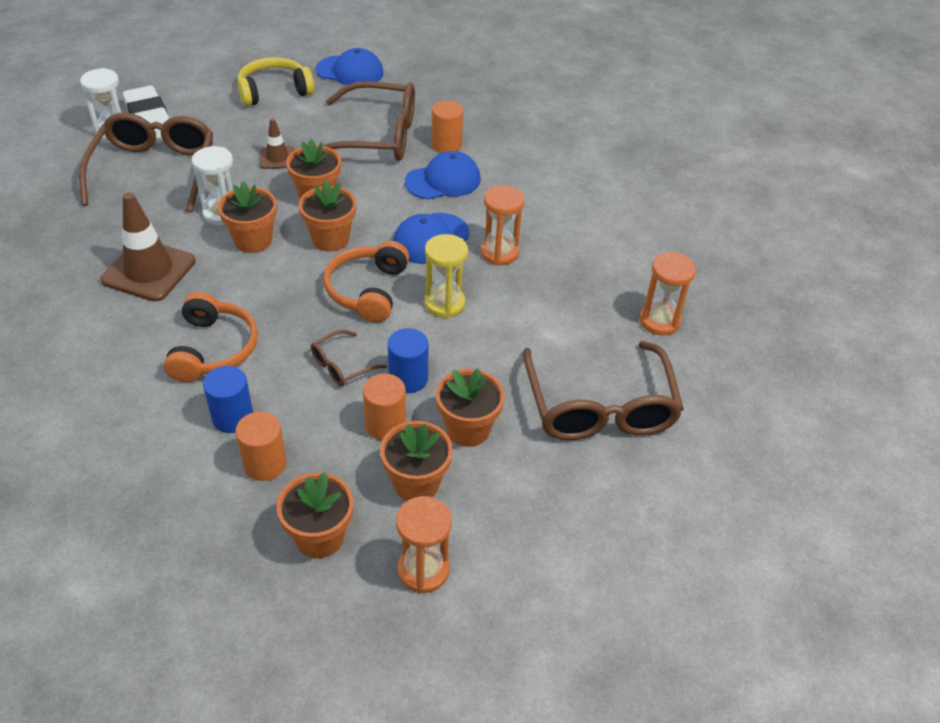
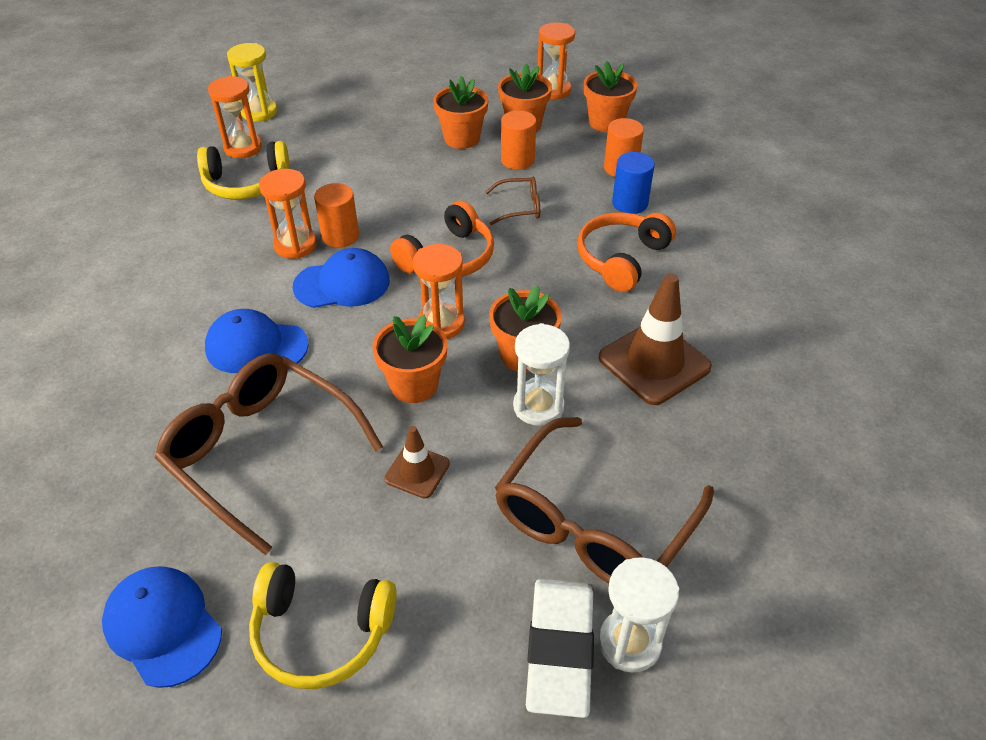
camera: 145 degrees left, 0 degrees up
orange flower pot [299,180,356,252] -> orange hourglass [413,244,465,339]
blue cylinder [388,328,429,393] -> none
yellow hourglass [425,234,468,318] -> yellow hourglass moved to [227,43,277,122]
orange cylinder [431,101,463,153] -> orange cylinder moved to [314,183,359,248]
brown glasses [523,341,684,440] -> none
none -> yellow headphones [197,141,290,199]

